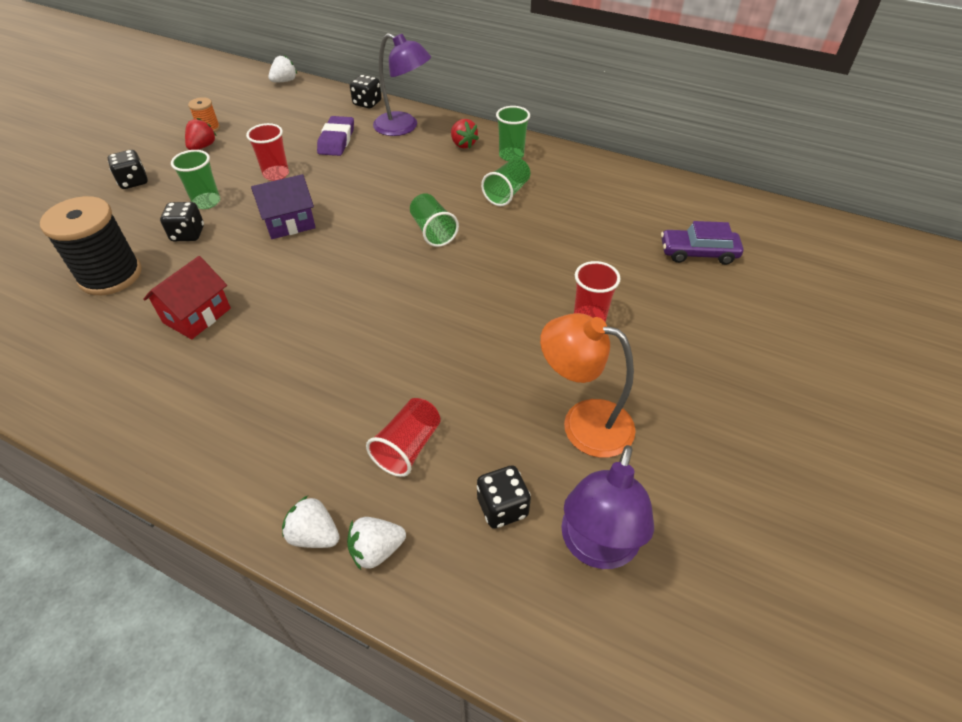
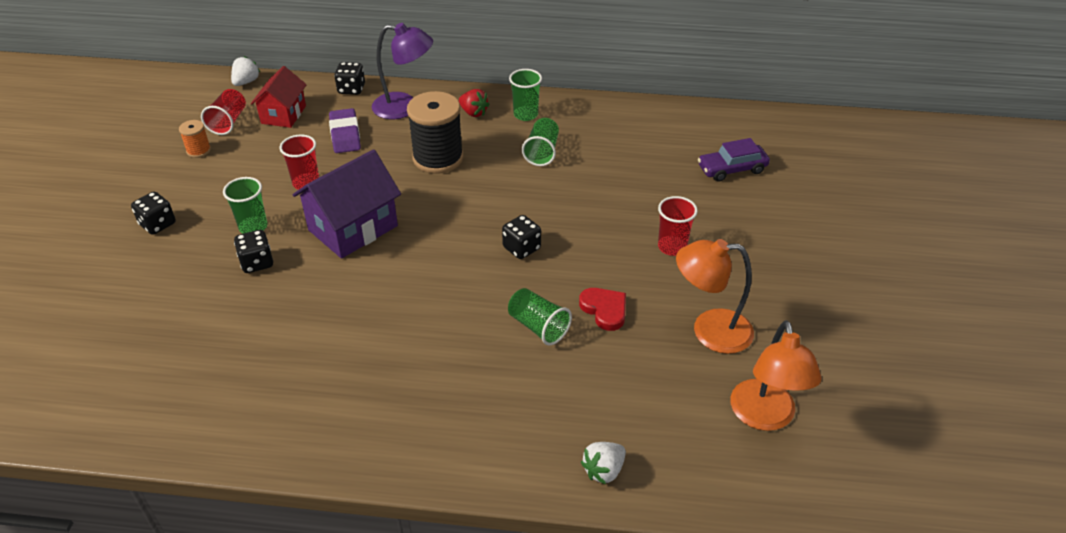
camera: 20 degrees left, 5 degrees down
black spool [40,196,142,295] -> black spool moved to [407,91,463,174]
red house [143,256,231,339] -> red house moved to [251,66,307,128]
red strawberry [185,118,217,150] -> none
purple house [251,174,316,239] -> purple house [292,149,401,259], size x1.56
white strawberry [282,496,340,548] -> none
red cup [366,398,441,477] -> red cup moved to [201,89,246,135]
green cup [410,193,459,247] -> green cup moved to [508,288,572,345]
black dice [477,465,531,529] -> black dice moved to [502,215,541,259]
purple lamp [561,445,654,569] -> orange lamp [730,320,822,431]
none -> red heart [579,288,626,331]

